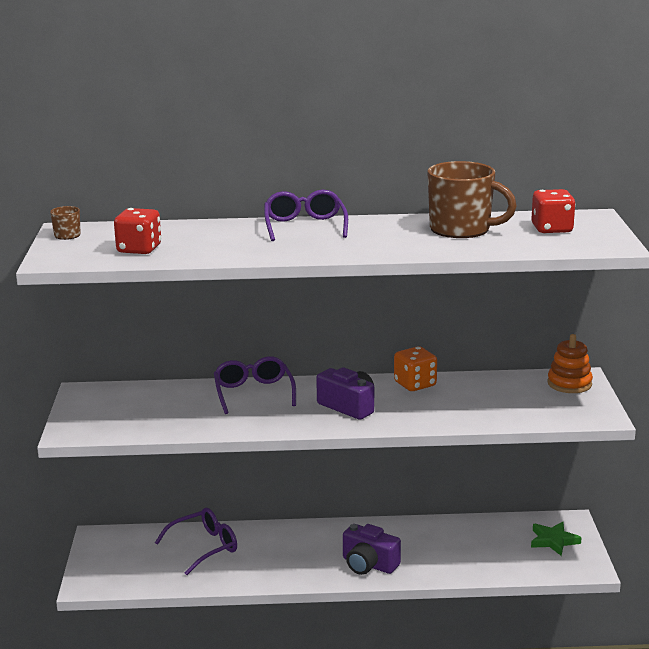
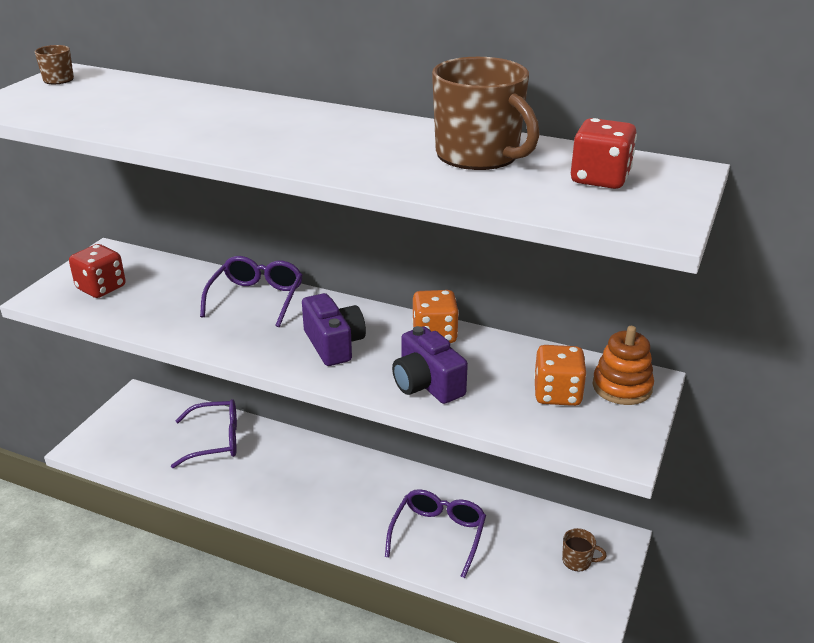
camera: 25 degrees right, 10 degrees up
red dice [114,208,161,254] -> red dice moved to [69,244,126,298]
purple glasses [264,190,348,241] -> purple glasses moved to [385,489,486,578]
purple camera [343,524,401,575] -> purple camera moved to [392,326,468,404]
green star [531,522,582,556] -> brown mug [562,528,607,572]
none -> orange dice [534,345,587,406]

